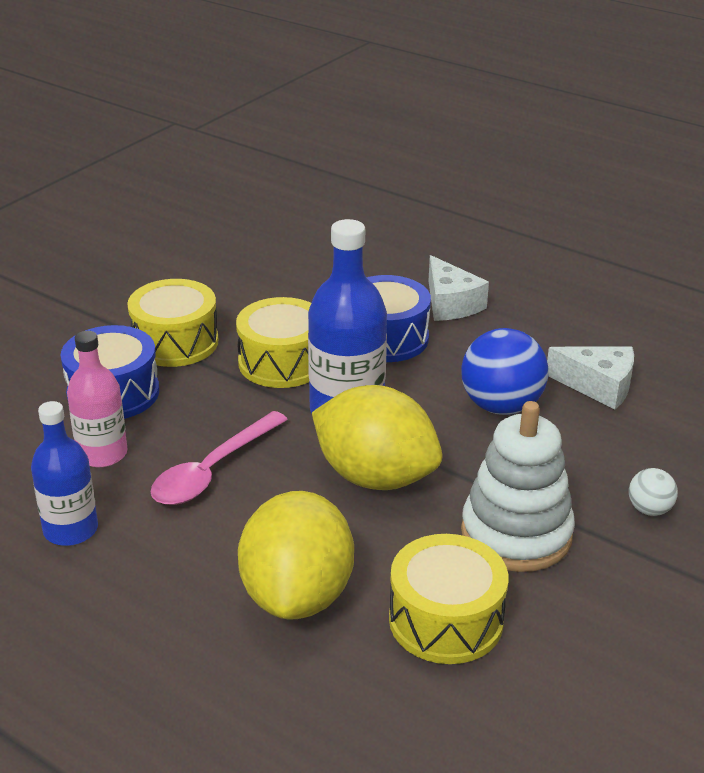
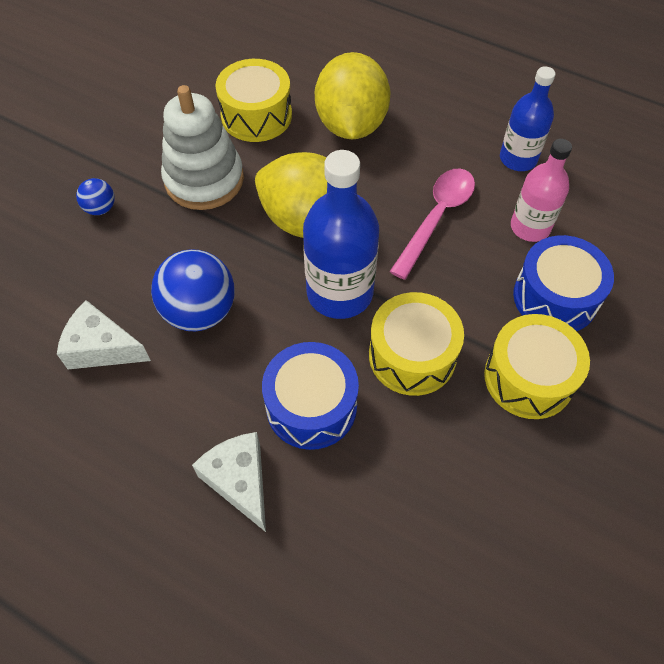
camera: 175 degrees right, 25 degrees up
white ball [629,468,678,516] -> blue ball [76,178,115,215]

